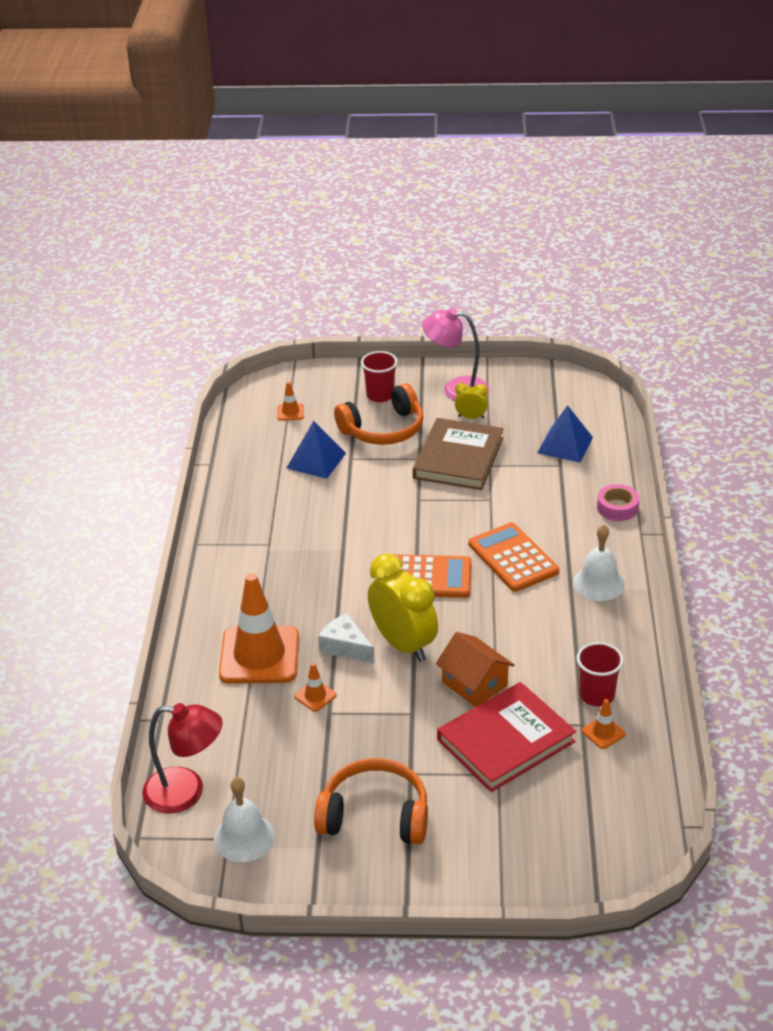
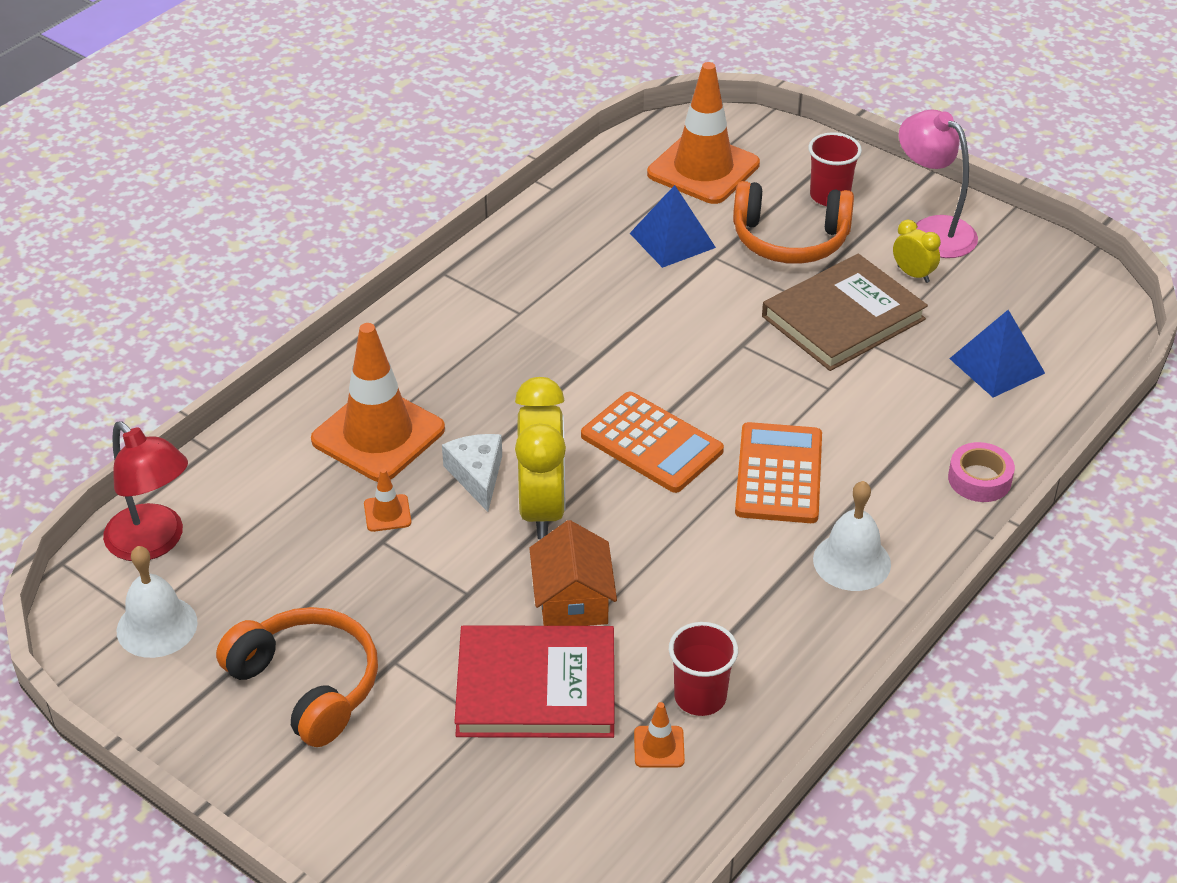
camera: 35 degrees right, 5 degrees up
orange traffic cone [277,382,304,421] -> orange traffic cone [647,62,760,204], size x2.43

